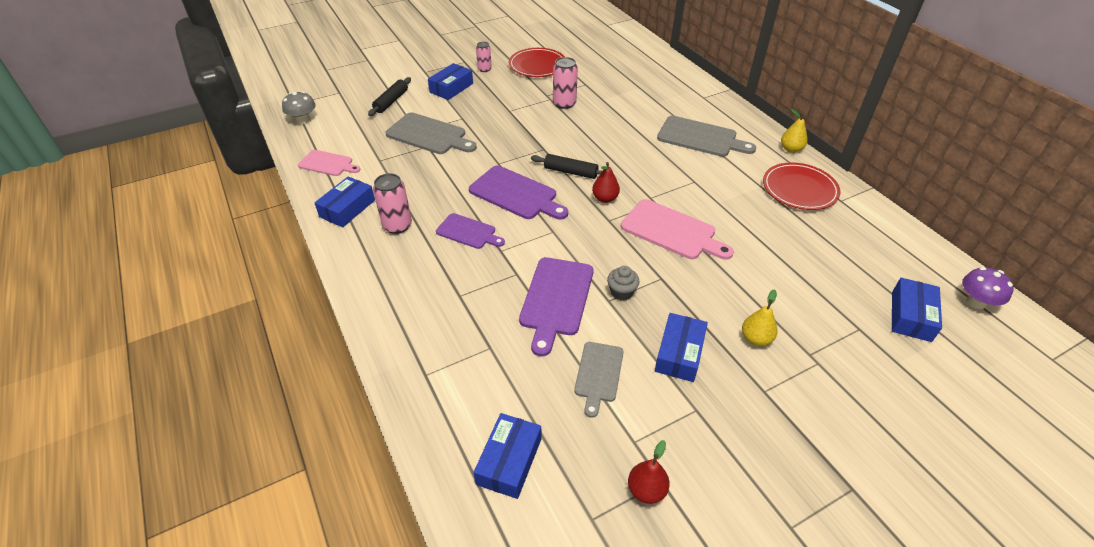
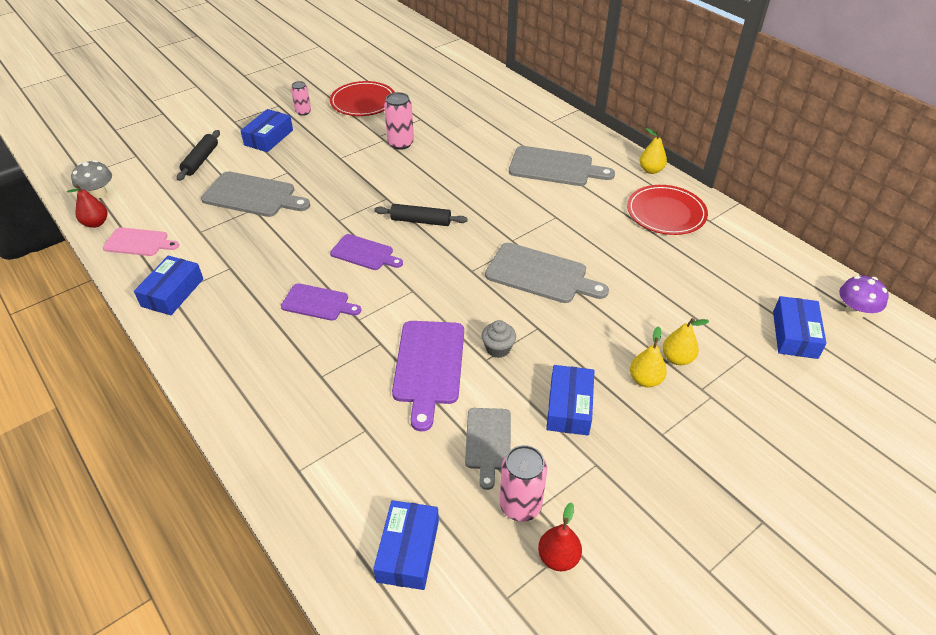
camera: 10 degrees left, 0 degrees up
pink can [373,173,412,234] -> pink can moved to [500,445,547,522]
purple cutting board [469,166,568,219] -> purple cutting board [330,234,403,270], size x0.63
red pear [592,162,620,203] -> red pear moved to [67,184,107,228]
pink cutting board [621,199,734,260] -> grey cutting board [485,243,609,303]
none -> yellow pear [663,318,709,365]

